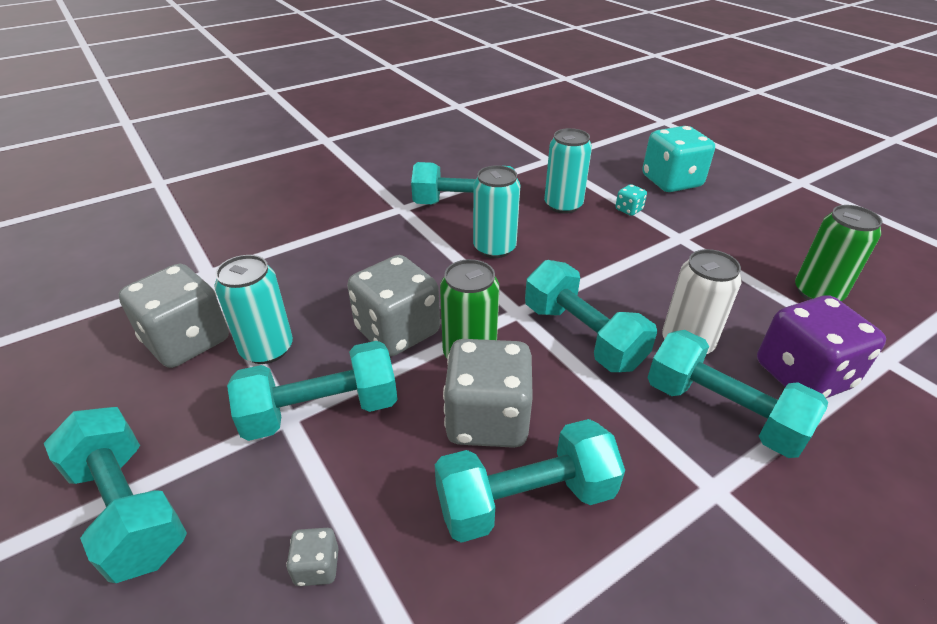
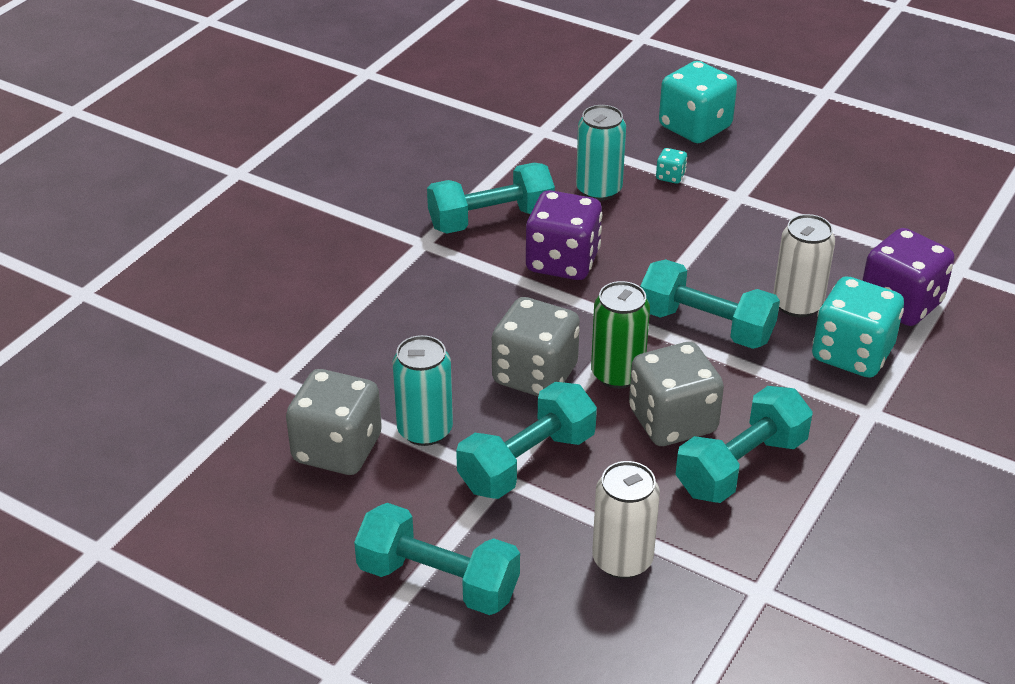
camera: 25 degrees left, 0 degrees up
grey dice [286,528,339,586] -> white can [592,461,660,578]
turquoise can [473,165,520,258] -> purple dice [526,190,602,280]
turquoise dumbbell [647,330,828,458] -> turquoise dice [812,276,904,378]
green can [795,205,883,301] -> none

